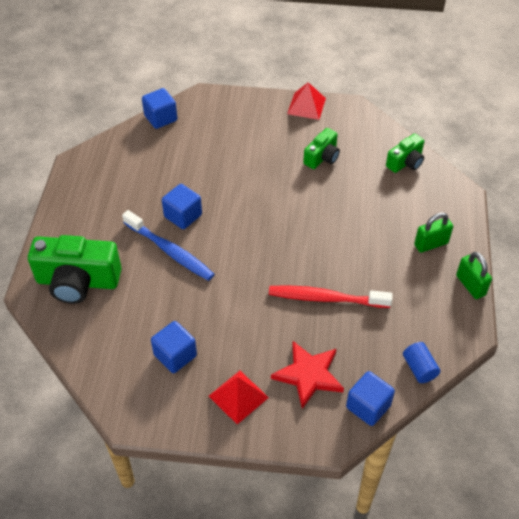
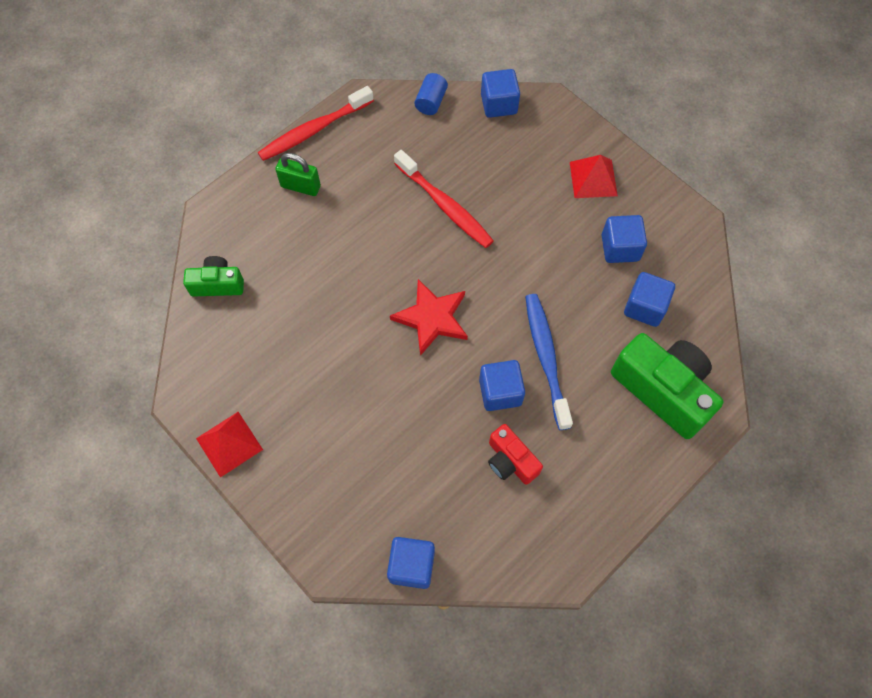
camera: 140 degrees left, 15 degrees up
red star [271,341,344,409] -> red star moved to [390,279,468,356]
green camera [303,128,340,169] -> none
green padlock [456,252,492,299] -> red toothbrush [258,86,374,161]
none -> red camera [488,424,543,485]
none -> blue cube [624,272,675,327]

